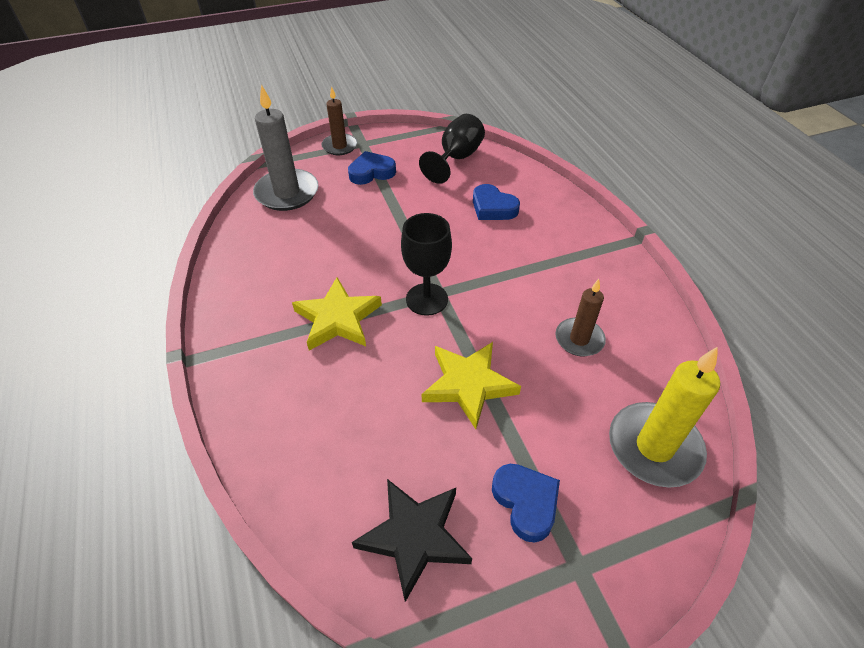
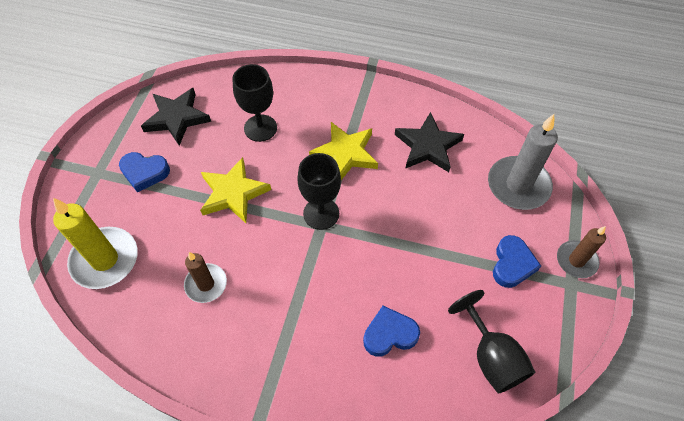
camera: 125 degrees right, 10 degrees up
none -> black goblet [232,64,277,142]
none -> black star [395,112,464,172]

